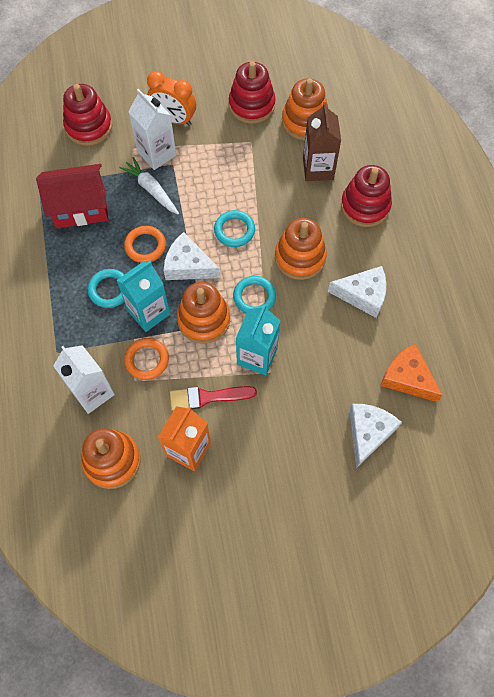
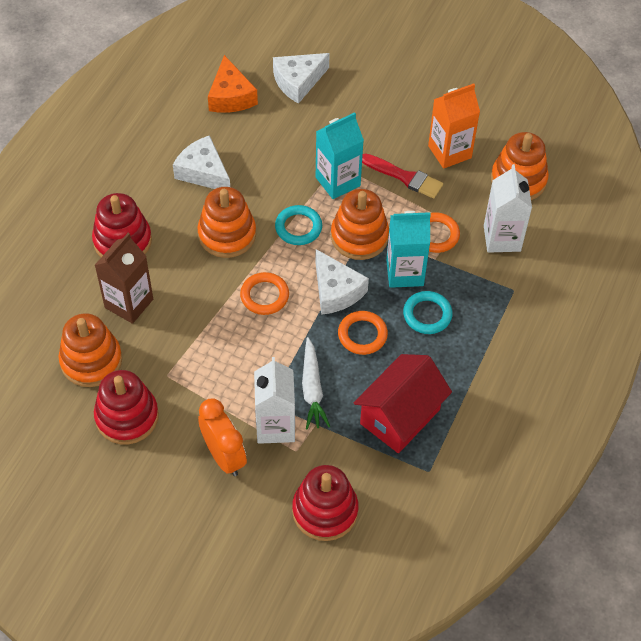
camera: 145 degrees left, 10 degrees down
red house [36,164,108,228] -> red house turned 75 degrees counterclockwise [354,354,452,453]
turquoise ring [214,210,255,247] -> orange ring [240,272,289,315]

